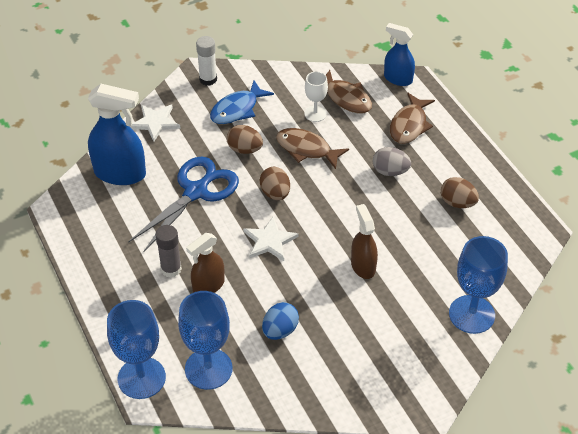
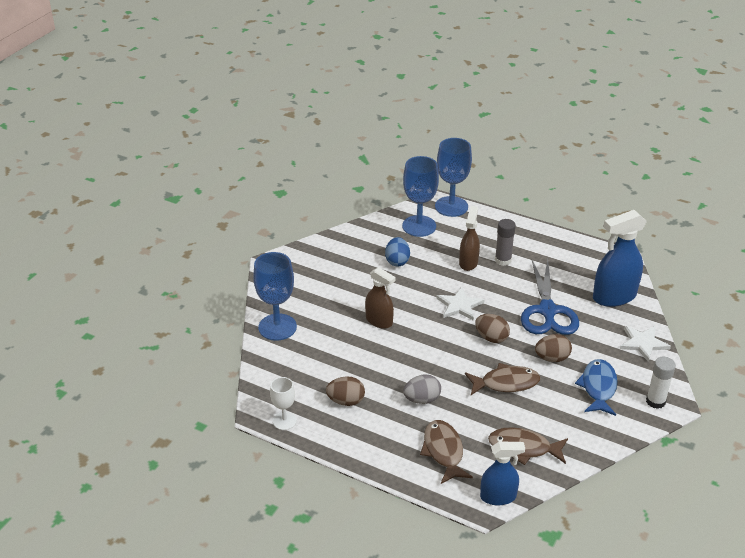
camera: 145 degrees right, 10 degrees down
white goblet [305,71,328,122] -> white goblet moved to [270,377,297,430]

